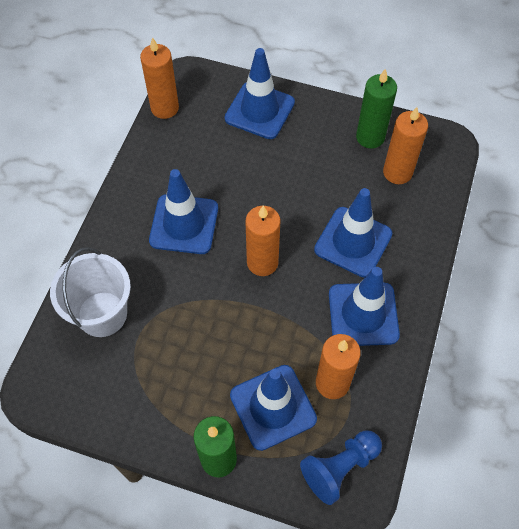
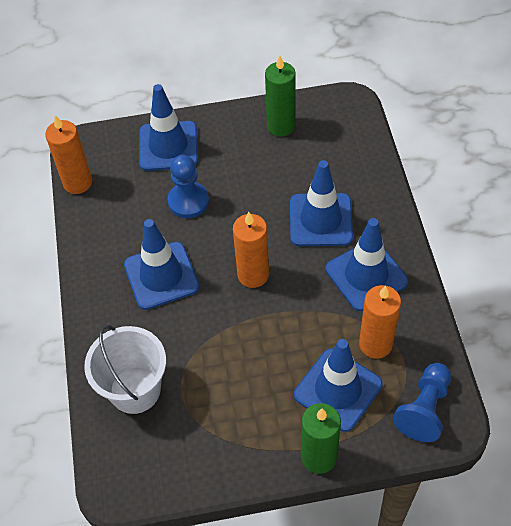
camera: 25 degrees left, 5 degrees down
orange candle [383,107,428,184] -> none
none -> blue pawn [168,155,209,218]

